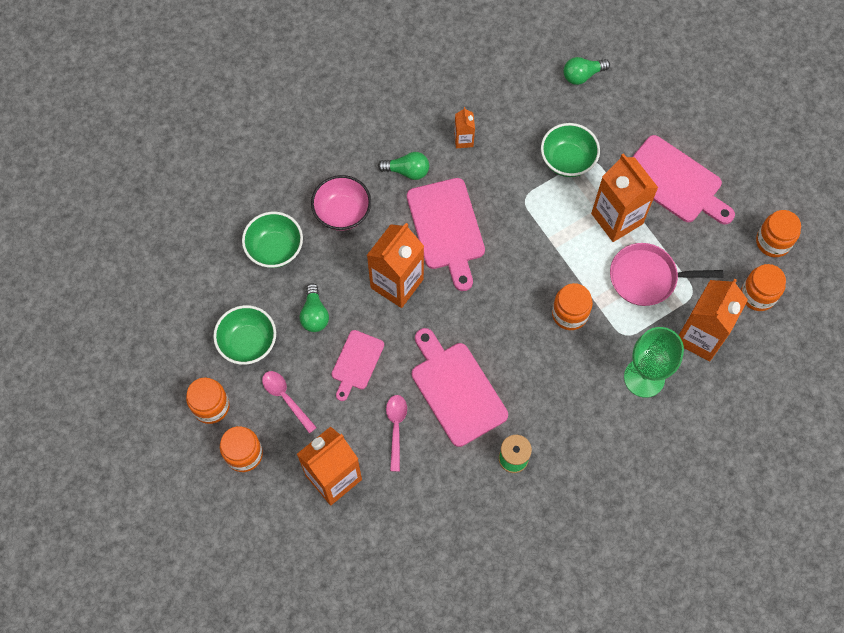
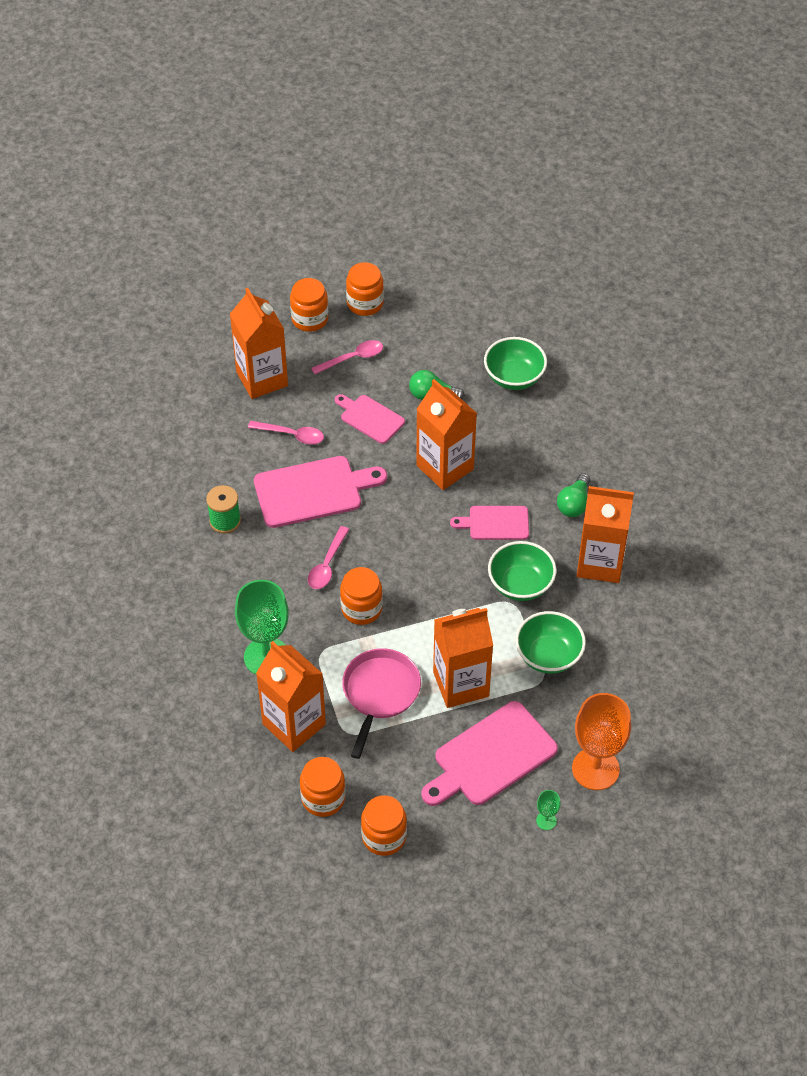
camera: 105 degrees right, 15 degrees down
green bowl [213,305,276,365] -> green bowl moved to [488,541,557,601]
pink bowl [311,175,371,231] -> none
pink cutting board [407,178,485,291] -> pink cutting board [450,506,529,540], size x0.59
orange carton [454,107,475,148] -> orange carton [577,486,634,583], size x2.09
green light bulb [563,57,610,85] -> none
none -> pink spoon [308,526,349,589]
none -> green goblet [536,790,560,830]
none -> orange goblet [572,693,631,790]

